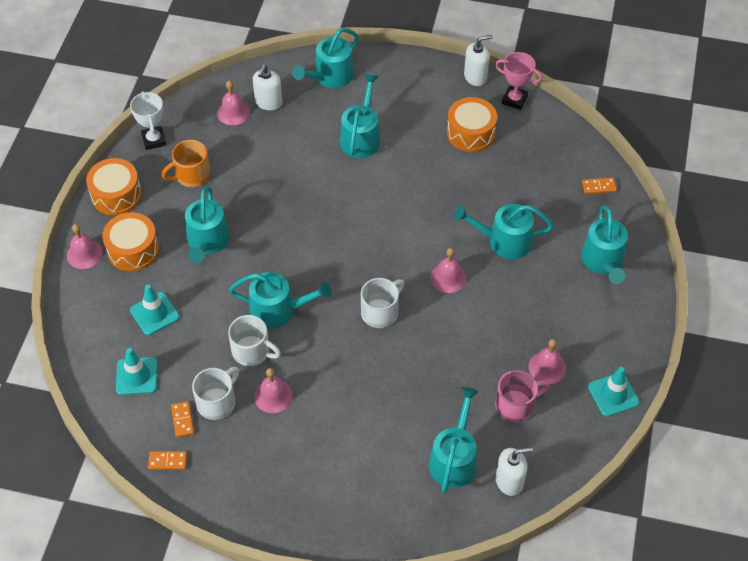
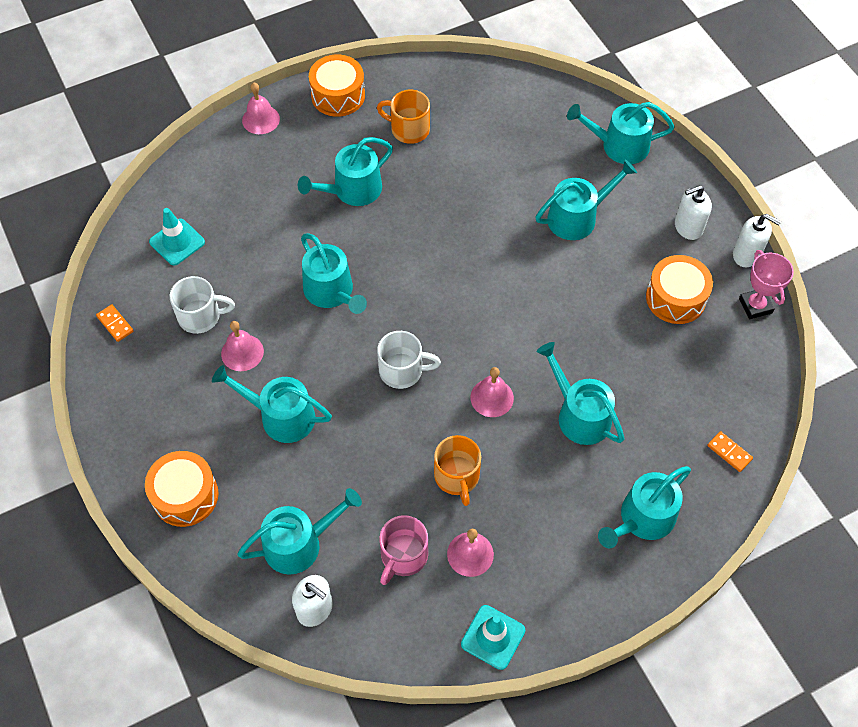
camera: 50 degrees right, 5 degrees up
orange drum [102,212,159,271] -> orange drum moved to [145,451,219,527]
white trophy [130,91,166,150] -> none
turquoise traffic cone [130,284,180,335] -> none
orange domino [171,401,194,437] -> none
pink bell [217,81,250,125] -> none
white mug [228,315,281,366] -> none
white soap dispenser [253,65,283,110] -> white soap dispenser moved to [675,185,712,240]
pink mug [495,370,550,422] -> pink mug turned 90 degrees clockwise [379,515,428,585]
none -> turquoise watering can [212,365,332,443]
none -> orange mug [434,435,481,506]

